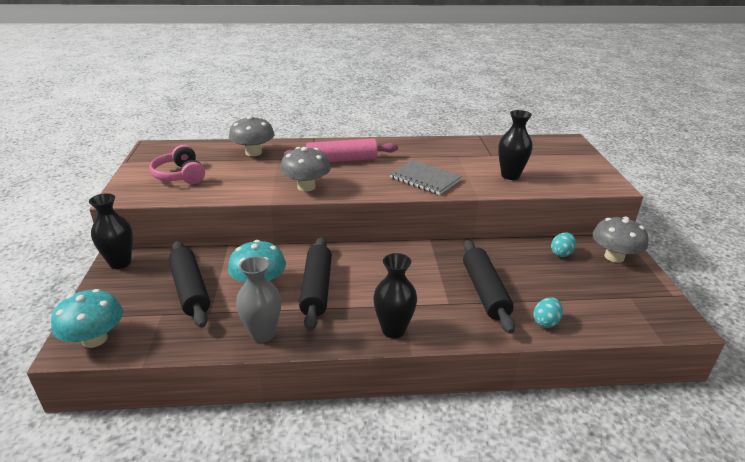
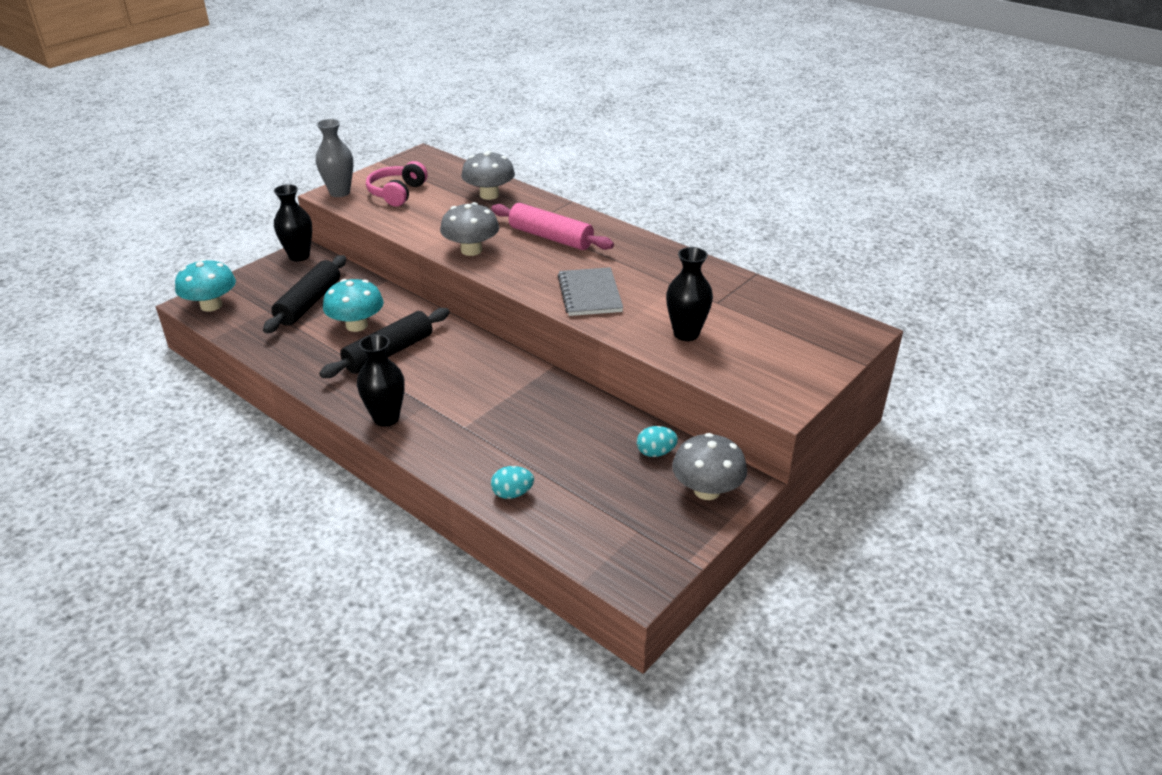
camera: 45 degrees right, 5 degrees up
grey vase [236,256,281,343] -> grey vase moved to [316,119,353,197]
black rolling pin [463,240,515,334] -> none

